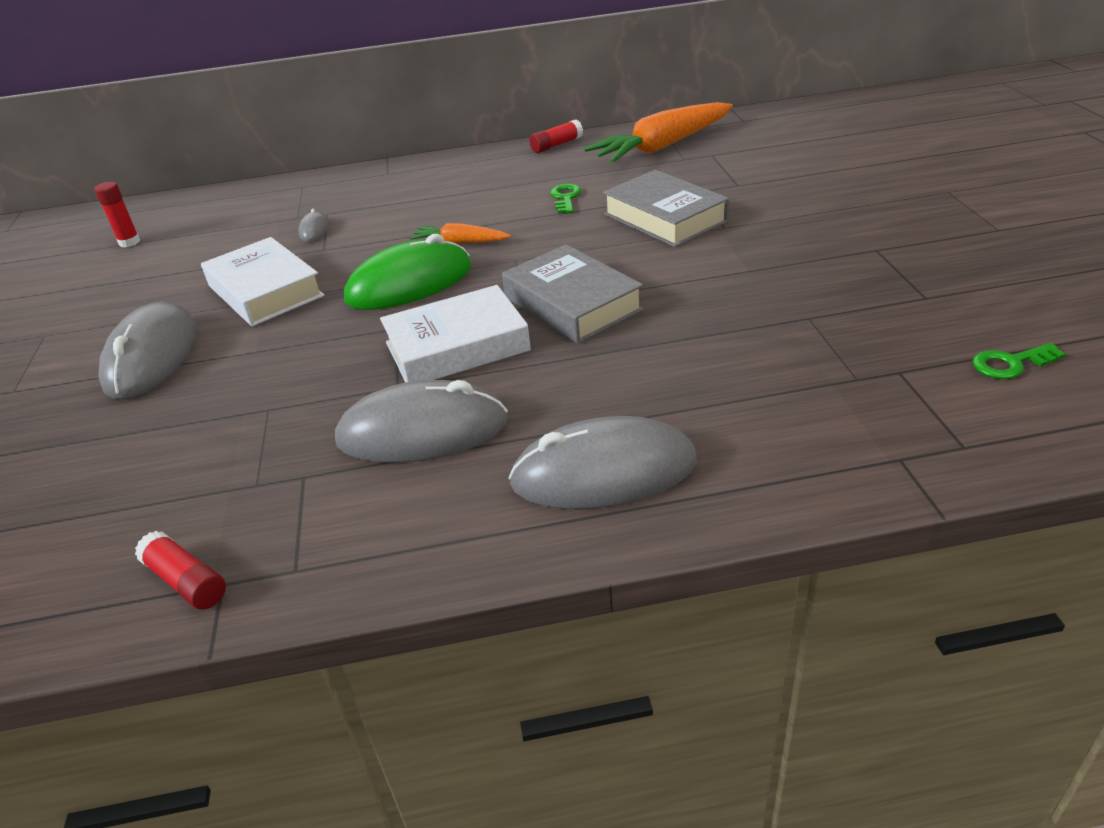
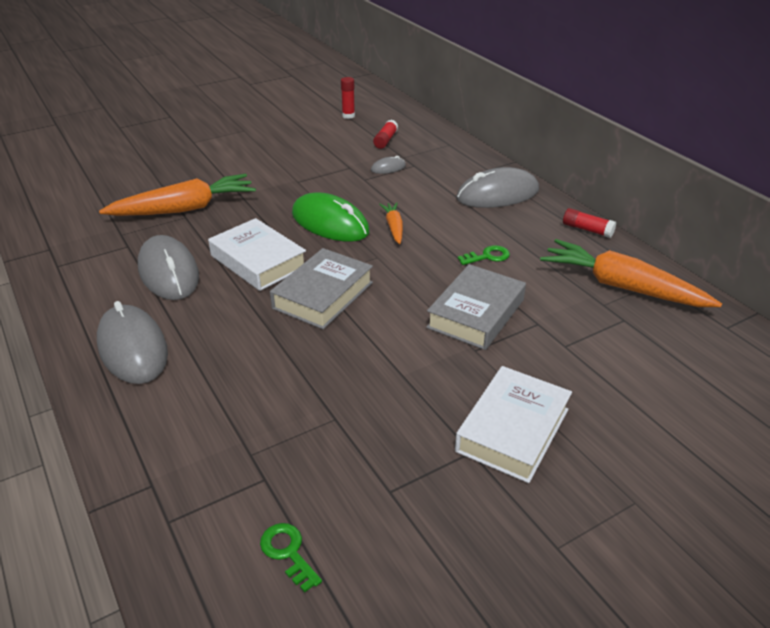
camera: 65 degrees right, 0 degrees up
grey mouse [98,302,197,399] -> grey mouse moved to [456,167,539,208]
red glue stick [135,531,226,610] -> red glue stick moved to [373,120,398,149]
white book [201,237,324,326] -> white book moved to [455,366,572,483]
none -> orange carrot [99,174,256,216]

